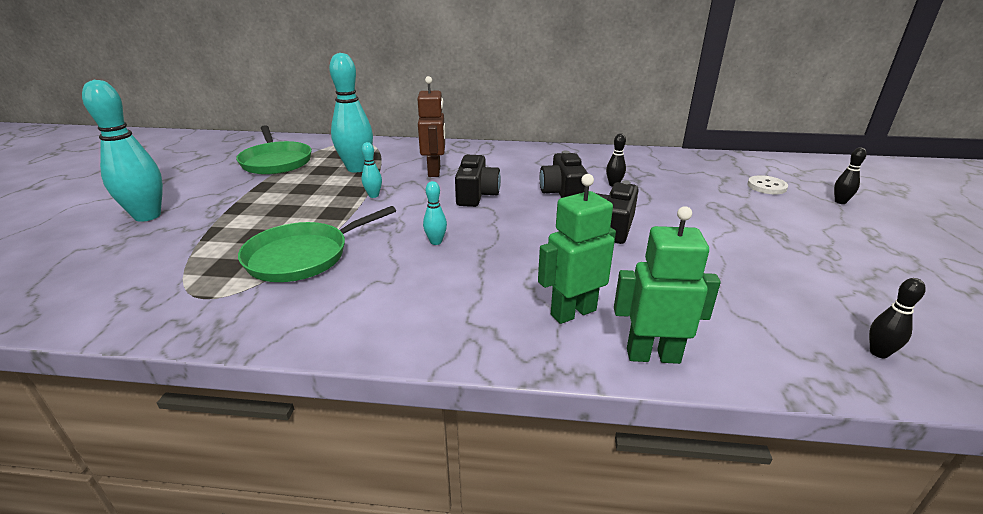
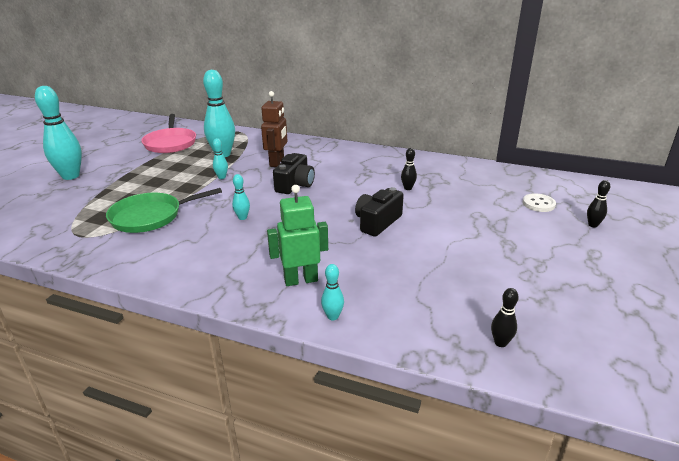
camera: 15 degrees right, 0 degrees up
green pan [236,125,312,175] -> pink pan [141,114,196,153]
black camera [540,150,588,198] -> none
green robot [614,206,721,364] -> turquoise bowling pin [321,264,344,320]

